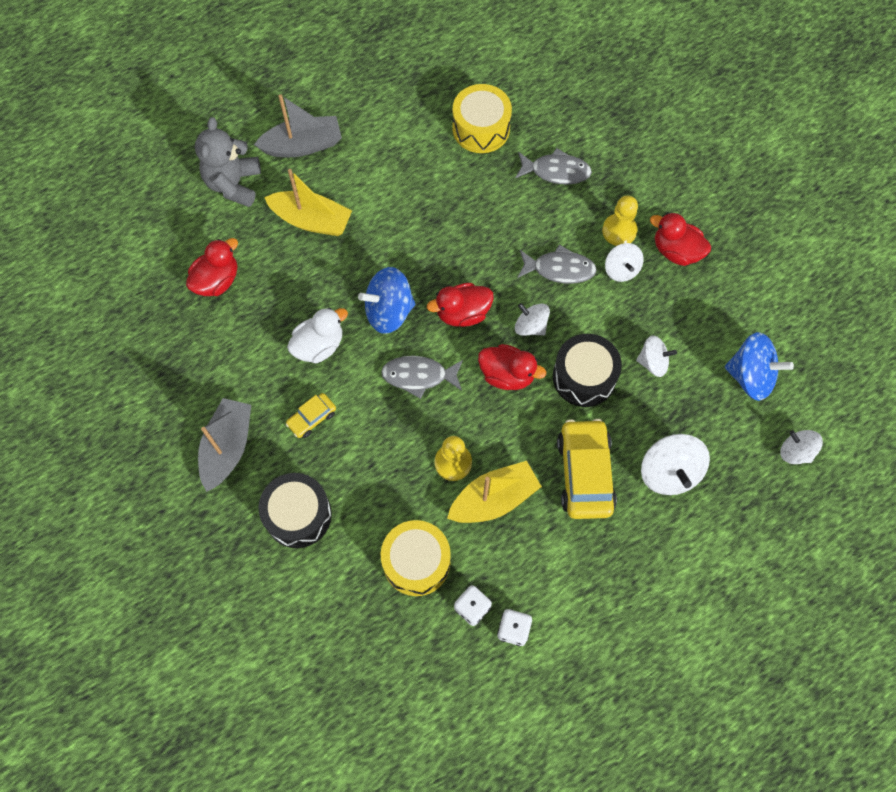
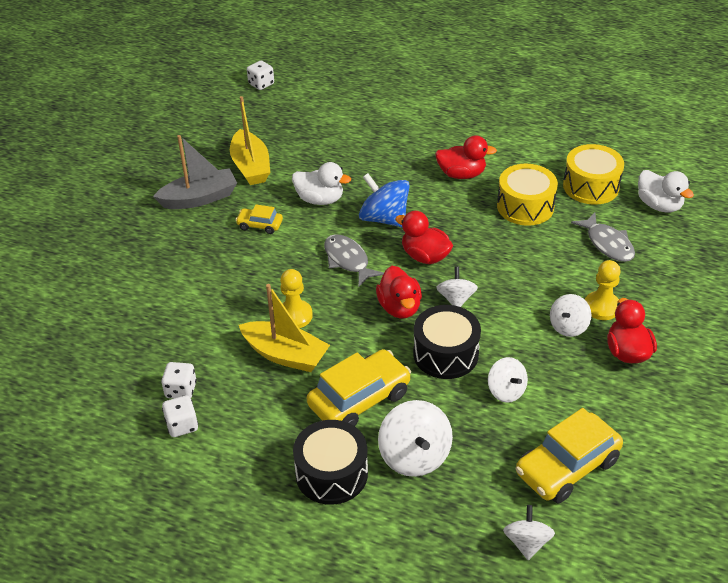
camera: 55 degrees right, 25 degrees down
red duck [186,238,238,296] -> red duck moved to [435,135,497,179]
grey teddy bear [195,117,261,207] -> none
grey boat [254,94,342,157] -> none
black drum [258,473,332,548] -> black drum moved to [293,420,368,505]
yellow boat [264,169,352,236] -> yellow boat moved to [230,96,270,185]
yellow drum [381,520,451,596] -> yellow drum moved to [497,164,558,226]
grey fish [517,244,597,284] -> none
white spinning top [641,434,710,495] -> white spinning top turned 60 degrees counterclockwise [378,400,453,477]
blue spinning top [725,332,794,401] -> yellow car [516,408,623,503]
none -> white dice [247,60,274,90]
none -> white duck [638,170,694,213]

